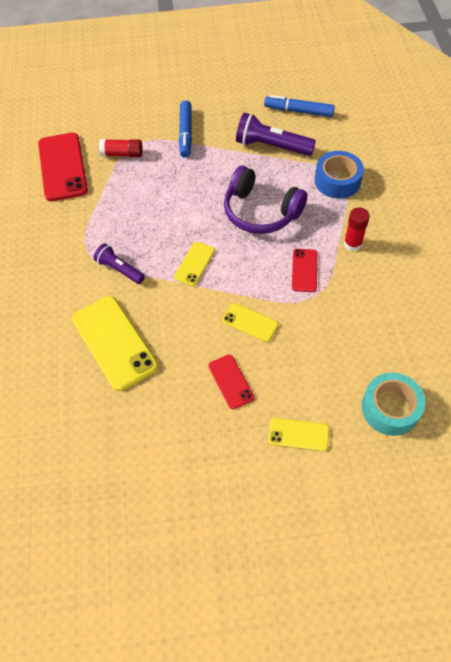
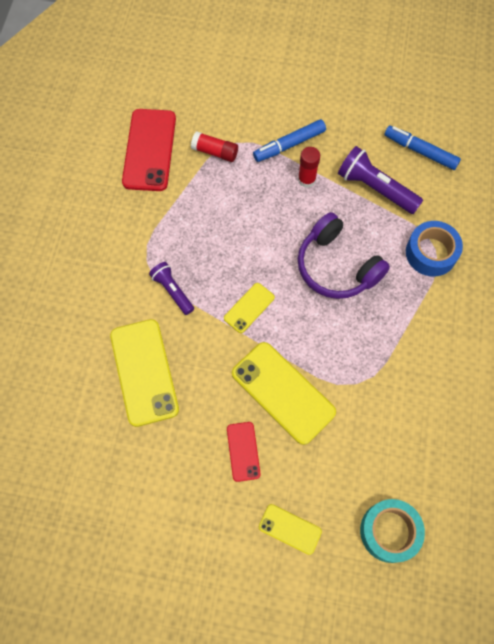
camera: 15 degrees right, 10 degrees up
blue marker [179,100,192,158] -> blue marker turned 45 degrees clockwise [253,119,326,162]
yellow phone [222,303,279,342] -> yellow phone [232,342,336,445], size x1.90
red phone [292,249,317,292] -> none
red glue stick [344,207,370,251] -> red glue stick moved to [298,147,320,188]

